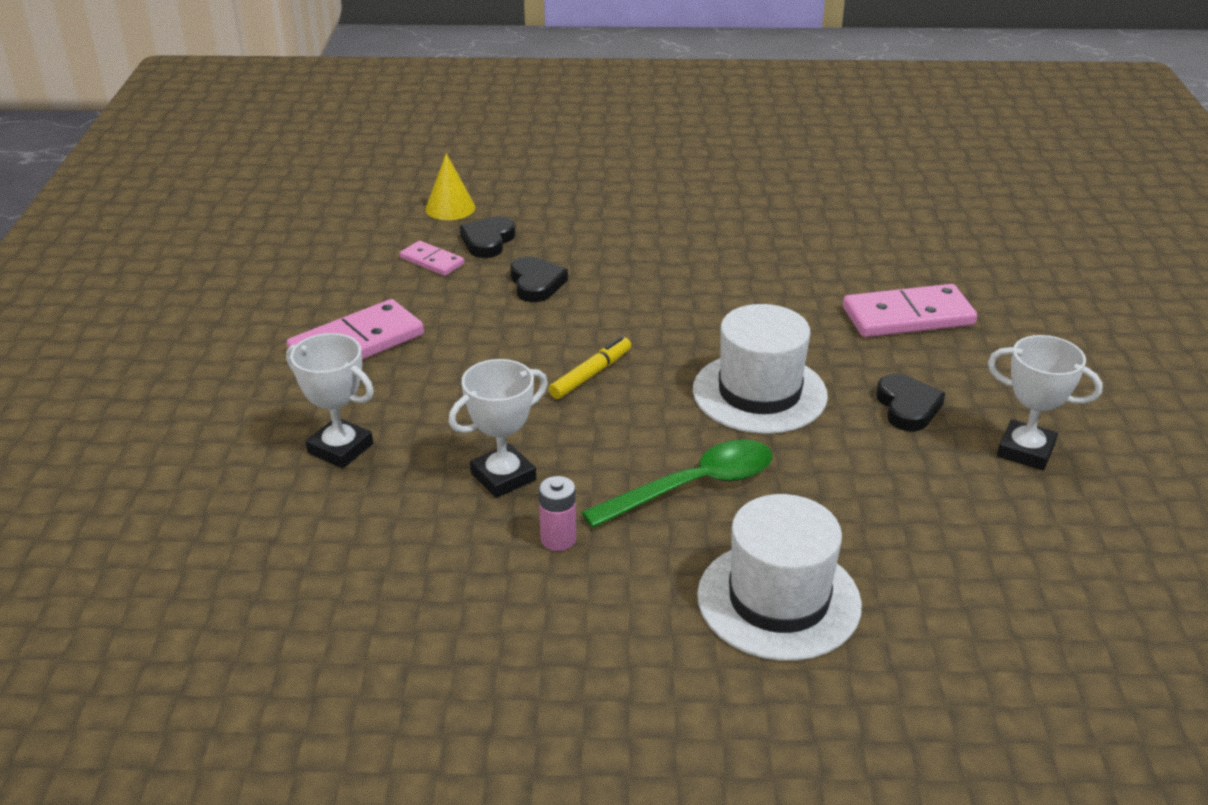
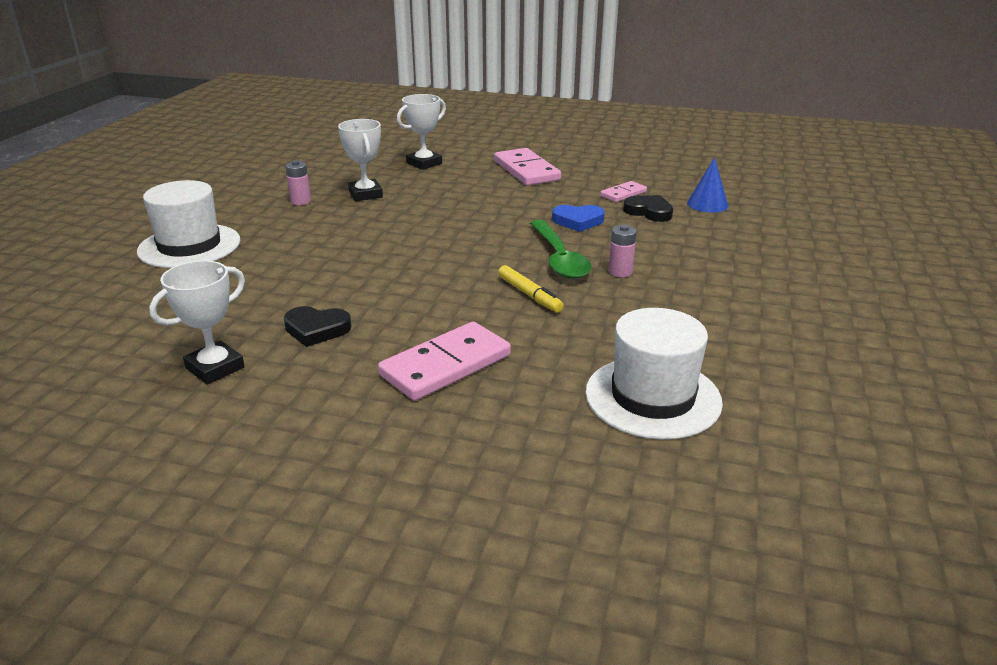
camera: 105 degrees right, 5 degrees down
yellow cone [426,153,475,220] -> blue cone [687,157,728,213]
black heart [511,256,568,302] -> blue heart [552,205,605,232]
yellow marker [549,336,631,399] -> yellow marker moved to [498,265,564,312]
green spoon [582,440,772,528] -> green spoon moved to [530,220,591,279]
white hat [693,304,828,434] -> white hat moved to [585,308,723,440]
pink domino [843,284,977,338] -> pink domino turned 45 degrees clockwise [378,322,511,401]
none -> pink battery [608,225,637,277]

